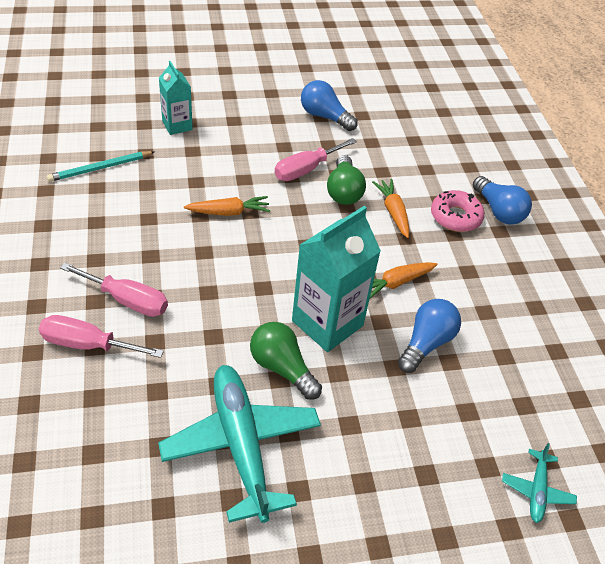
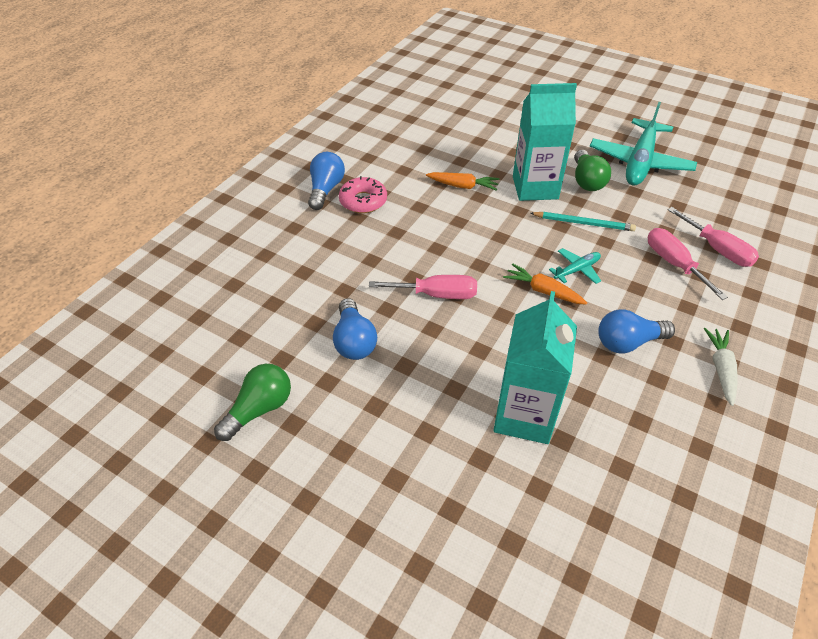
camera: 135 degrees left, 0 degrees up
turquoise pencil [47,151,154,182] -> turquoise pencil moved to [530,212,636,231]
turquoise carton [159,61,193,135] -> turquoise carton [493,291,577,444], size x1.73
green light bulb [327,155,366,205] -> green light bulb moved to [214,364,291,441]
orange carrot [372,179,409,238] -> none
blue light bulb [398,299,461,373] -> blue light bulb moved to [598,309,675,353]
turquoise plane [502,443,577,523] -> turquoise plane moved to [549,248,601,284]
none -> white carrot [704,328,738,406]

